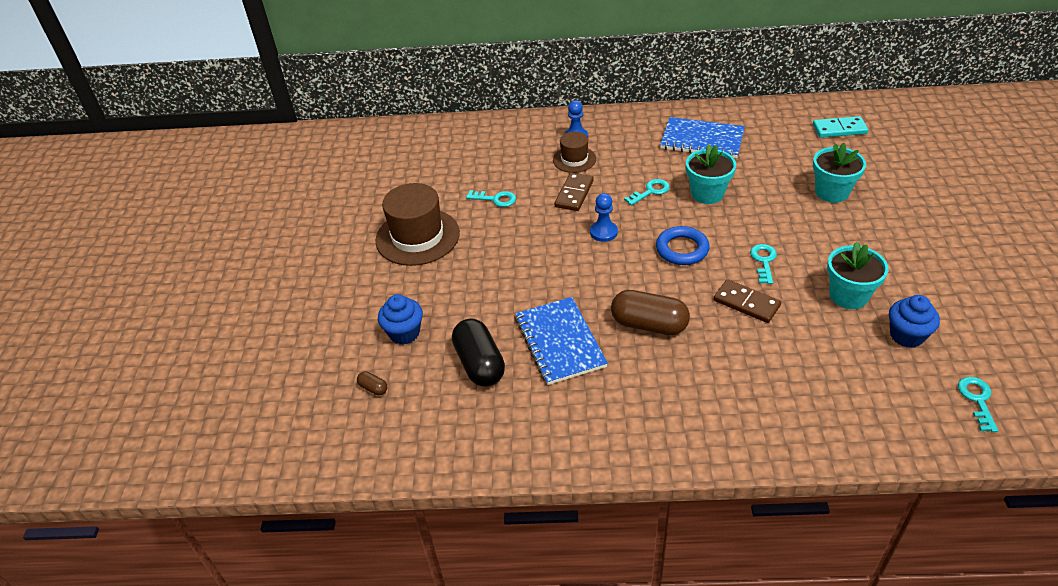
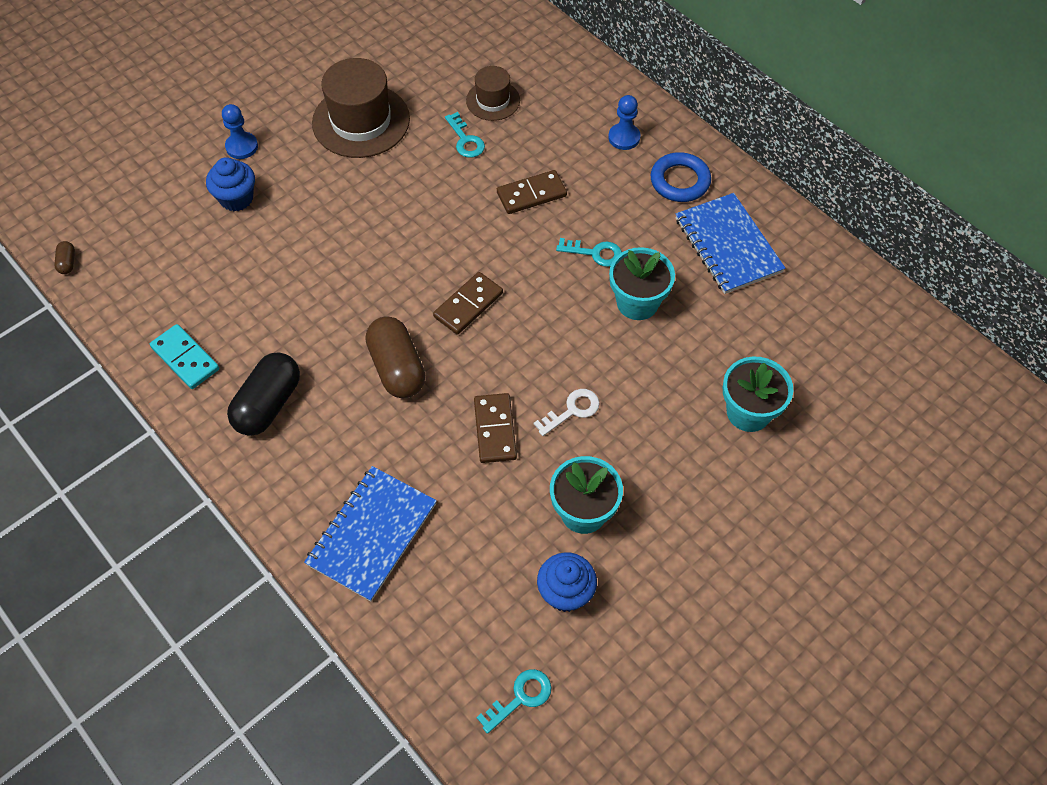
camera: 45 degrees right, 15 degrees up
brown capsule [357,371,387,395] -> brown capsule moved to [54,241,75,274]
black capsule [452,319,505,386] -> black capsule moved to [227,352,300,436]
blue notebook [515,297,608,385] -> blue notebook moved to [304,466,437,602]
brown hat [553,131,596,173] -> brown hat moved to [466,66,520,121]
blue pawn [590,193,618,242] -> blue pawn moved to [222,104,258,159]
blue ring [656,226,709,265] -> blue ring moved to [651,152,711,202]
turquoise key [750,244,777,284] -> white key [534,389,600,436]
turquoise domino [813,116,868,138] -> turquoise domino moved to [150,324,219,389]
none -> brown domino [433,272,503,335]

